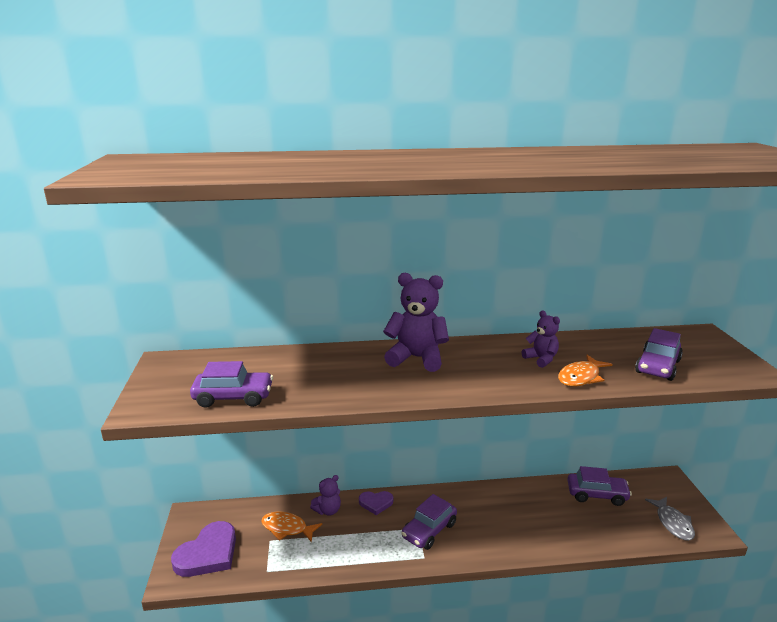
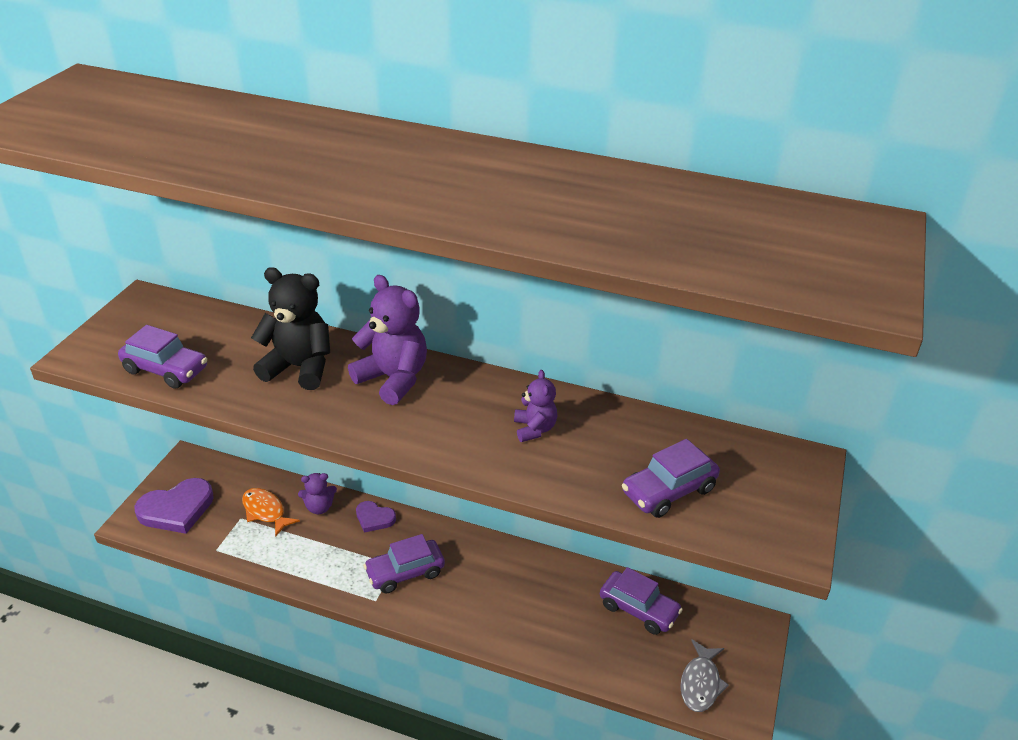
camera: 25 degrees right, 15 degrees up
orange fish [558,355,612,387] -> none
none -> black teddy bear [251,267,330,390]

